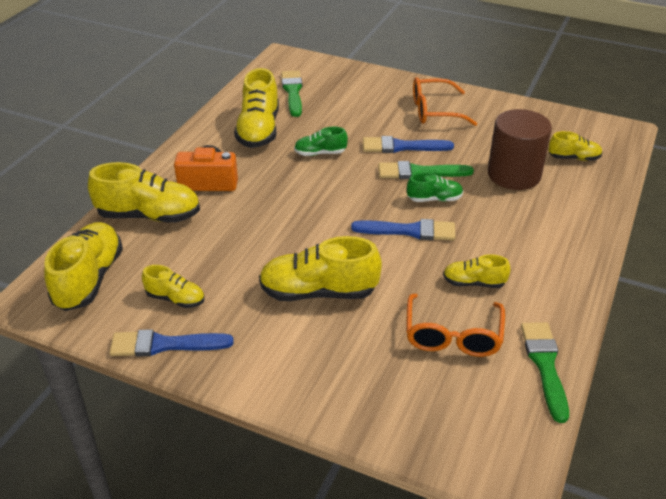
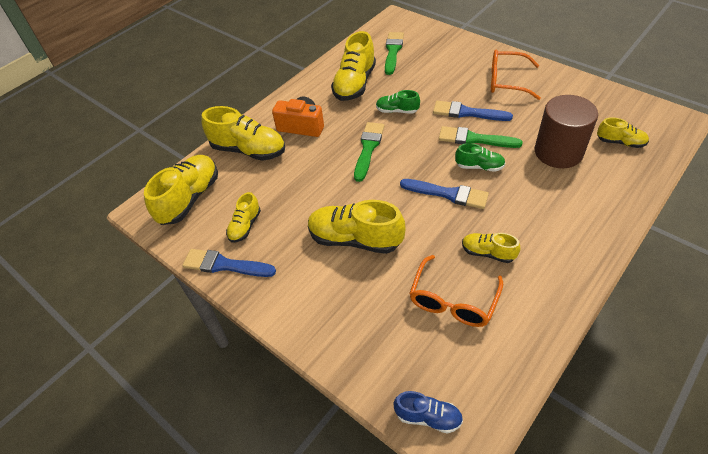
camera: 20 degrees right, 10 degrees up
yellow shoe [142,265,205,308] -> yellow shoe turned 75 degrees clockwise [226,192,261,242]
green brush [521,322,569,423] -> green brush moved to [354,122,384,182]
none -> blue shoe [393,391,463,434]

